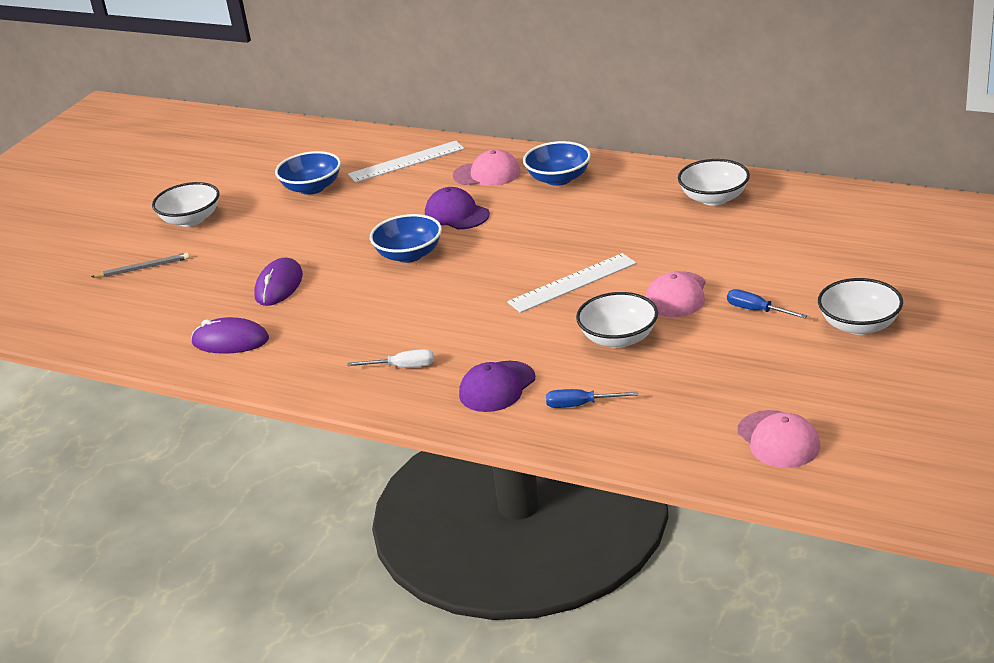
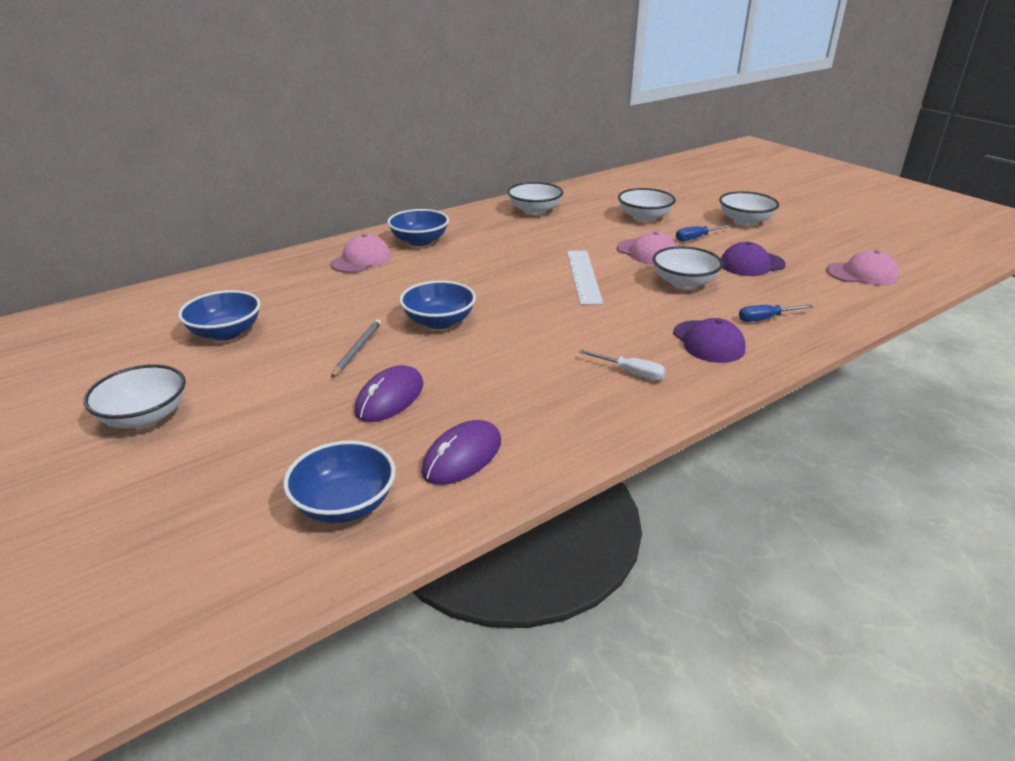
camera: 65 degrees left, 0 degrees up
grey pencil [91,253,190,277] -> grey pencil moved to [331,319,381,378]
purple mouse [254,257,303,306] -> purple mouse turned 75 degrees clockwise [354,365,423,422]
white screwdriver [347,349,434,367] -> white screwdriver turned 90 degrees clockwise [579,350,666,381]
white ruler [348,141,464,183] -> none
purple cap [425,187,490,229] -> purple cap moved to [721,242,786,276]
blue screwdriver [546,389,638,408] -> blue screwdriver turned 45 degrees clockwise [739,304,813,322]
none -> blue bowl [283,441,396,523]
none -> white bowl [618,188,676,222]

